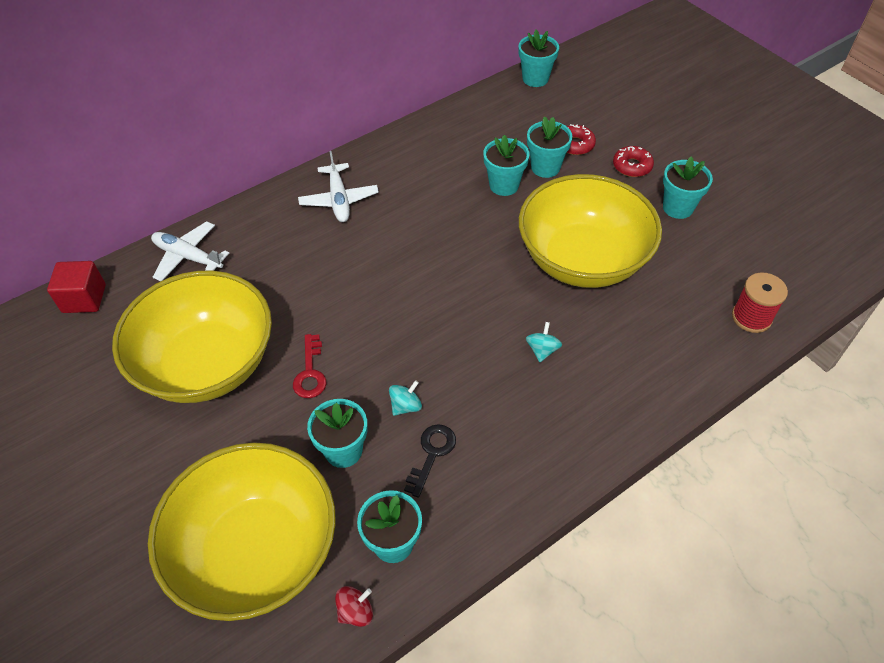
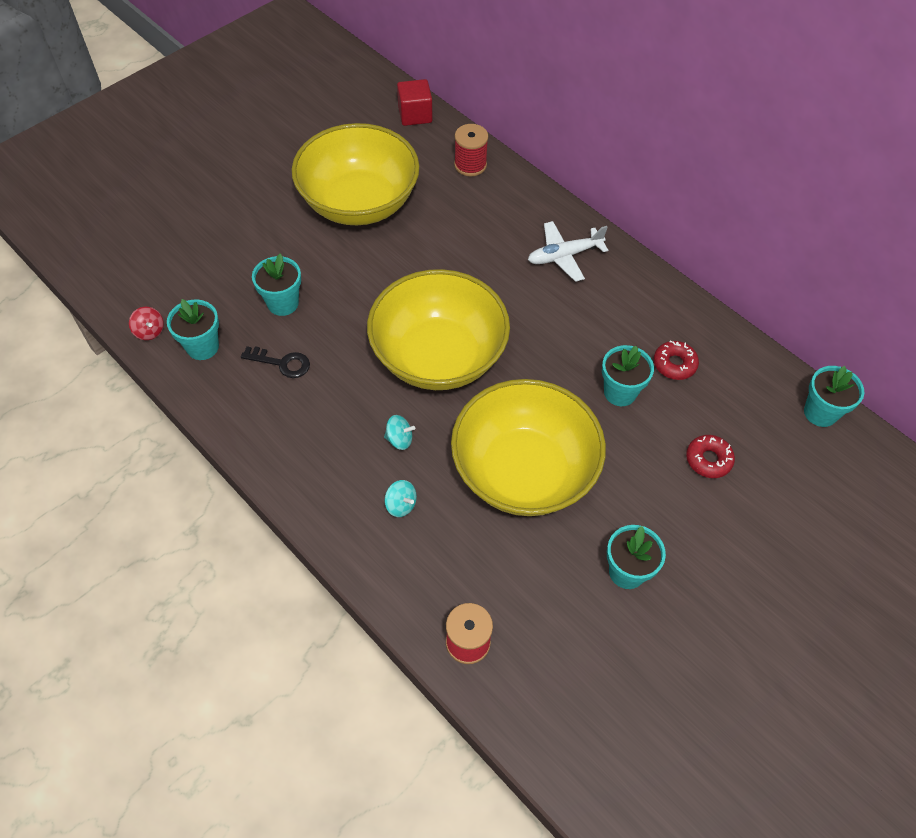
camera: 80 degrees right, 5 degrees up
yellow bowl [148,442,336,621] -> yellow bowl moved to [367,269,510,390]
white plane [151,221,229,281] -> red spool [454,124,488,176]
red key [293,334,327,398] -> none
turquoise spinning top [389,380,422,416] -> turquoise spinning top moved to [384,480,417,517]
turquoise flower pot [527,116,572,178] -> none
red donut [613,146,654,177] -> red donut moved to [654,341,699,380]

